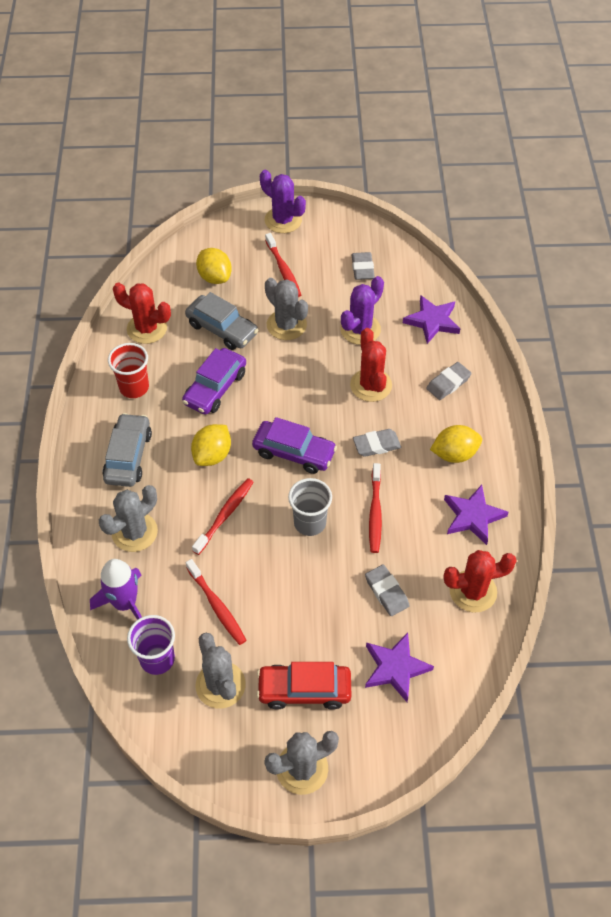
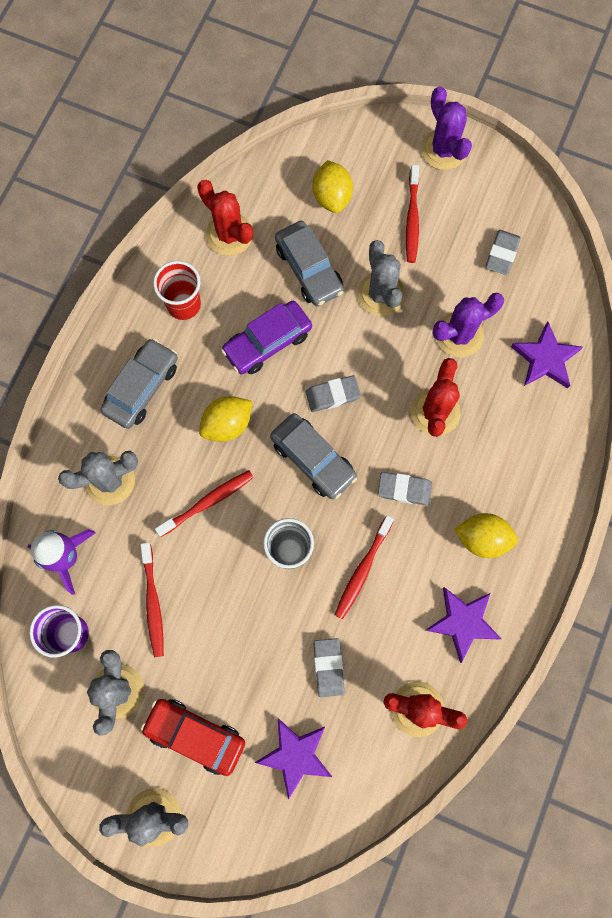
camera: 25 degrees right, 20 degrees up
purple car [252,417,337,474] -> grey car [270,413,357,499]
grey eraser [426,362,472,400] -> grey eraser moved to [305,375,361,412]

